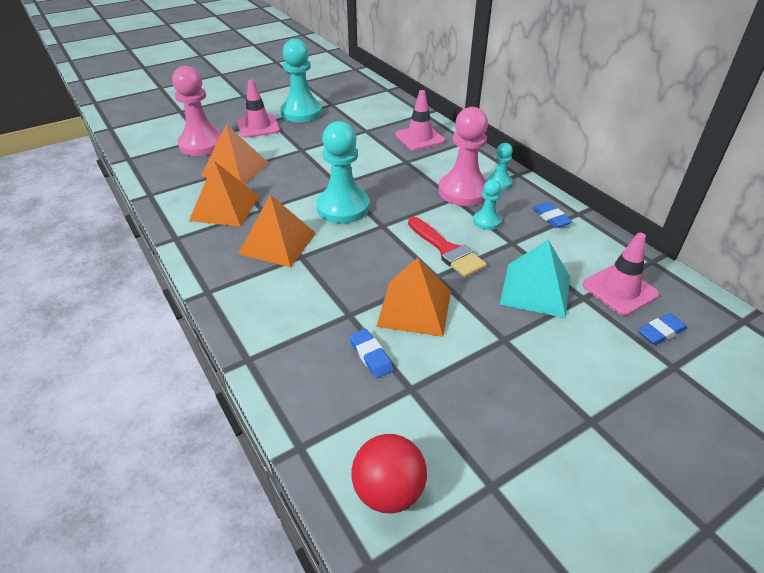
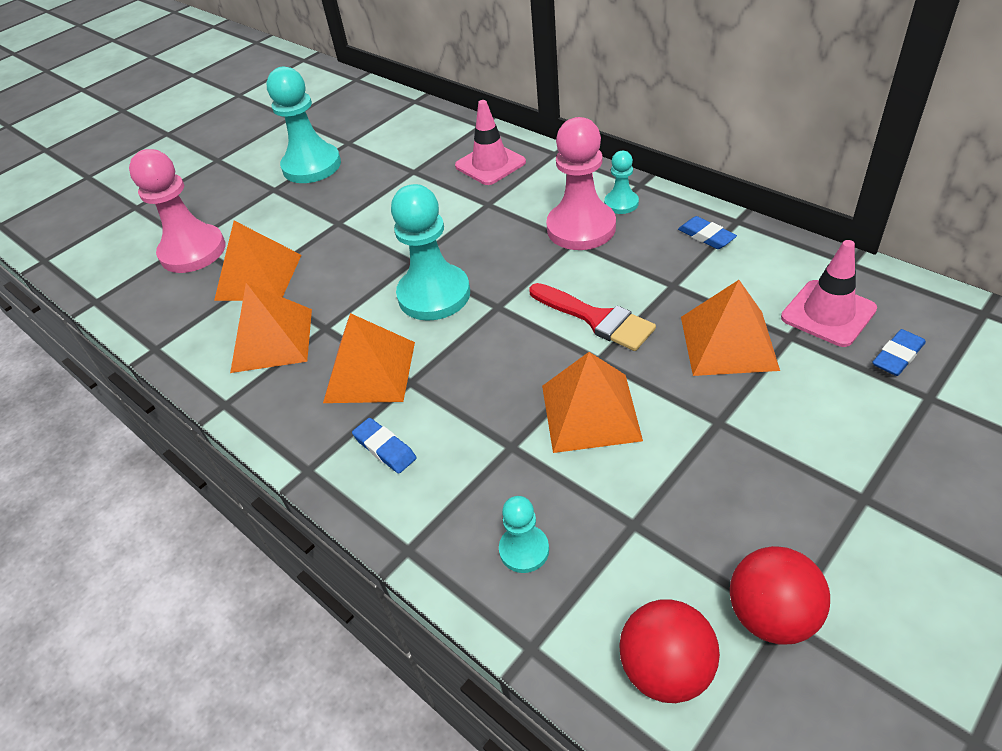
camera: 10 degrees left, 5 degrees up
pink traffic cone [237,79,280,138] -> none
blue eraser [349,328,394,378] -> blue eraser moved to [352,418,416,474]
turquoise pawn [473,179,501,230] -> turquoise pawn moved to [499,496,549,573]
turquoise pyramid [500,240,570,318] -> orange pyramid [681,280,780,376]
none -> red ball [730,546,830,645]

